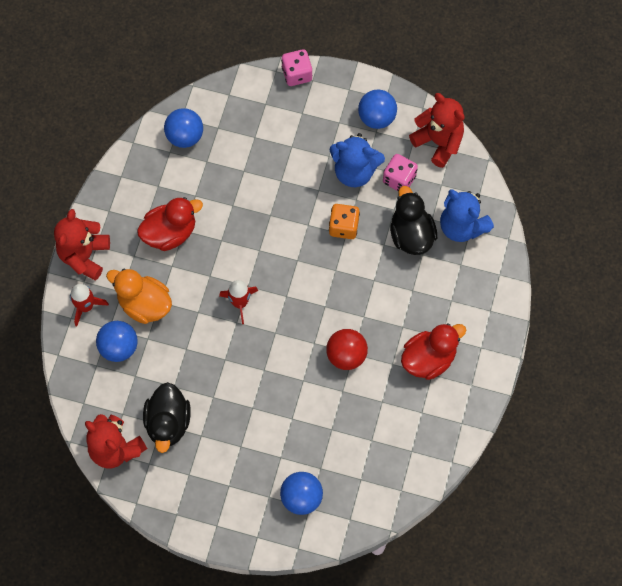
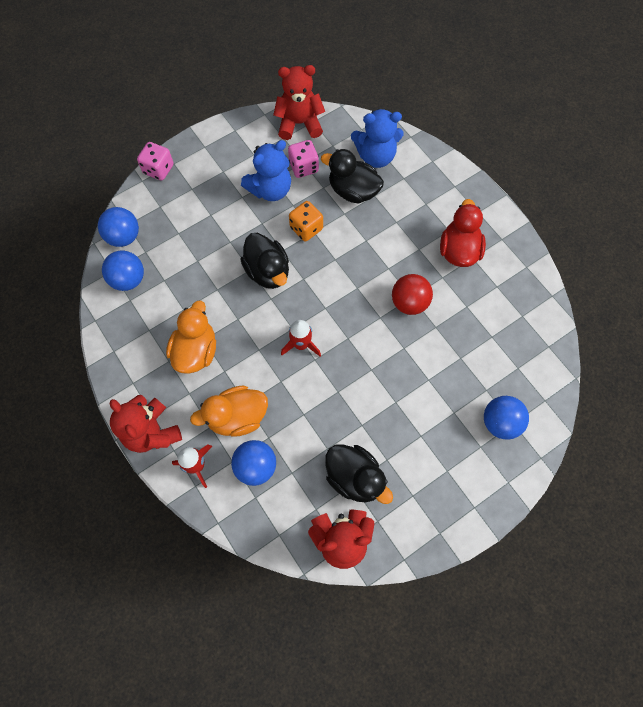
camera: 50 degrees left, 0 degrees up
red duck [137,197,203,251] -> orange duck [166,300,216,374]
blue ball [358,90,397,129] -> blue ball moved to [98,207,139,247]
none -> black duck [240,233,289,289]

